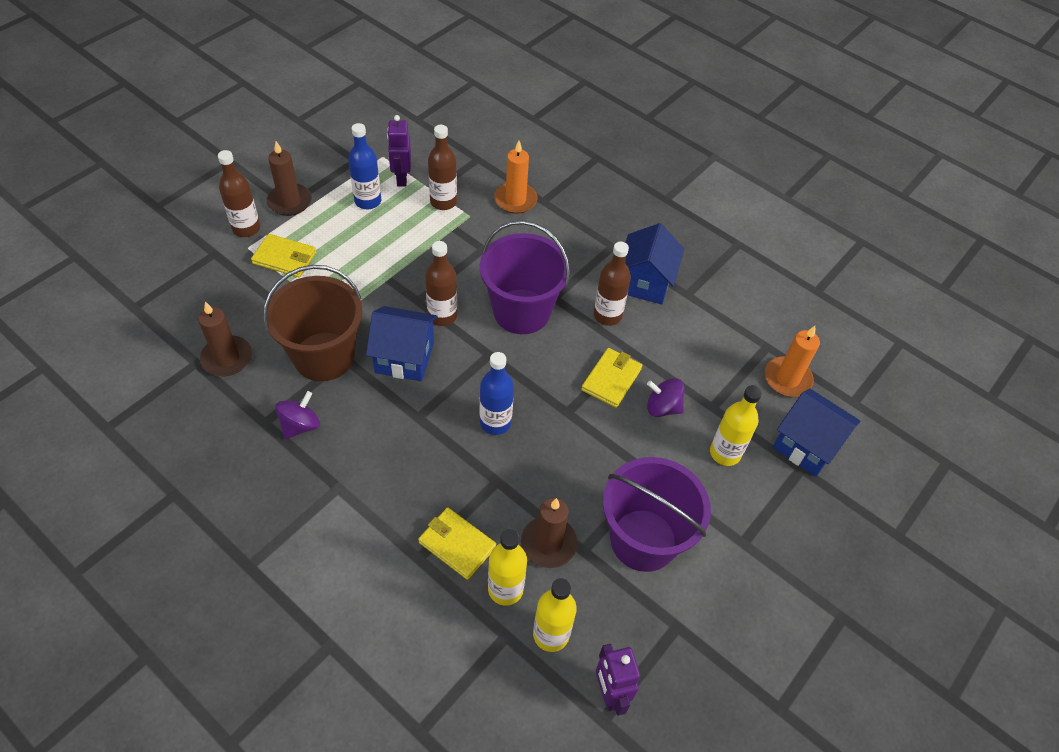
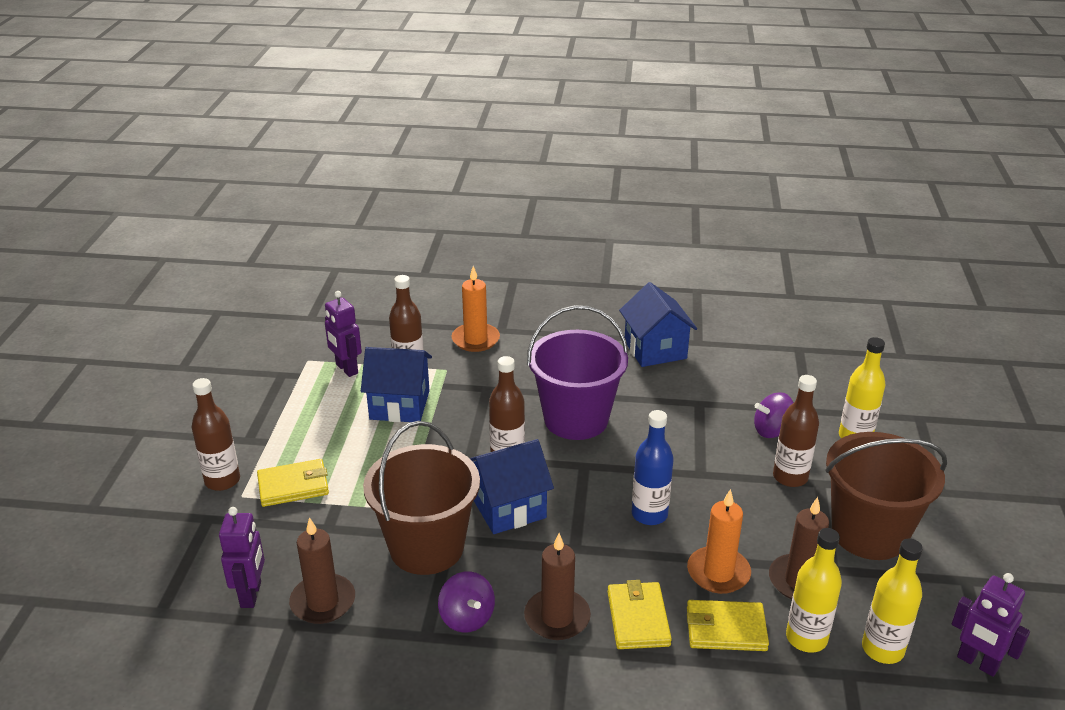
camera: 30 degrees left, 20 degrees down
brown candle [267,141,312,216] -> brown candle moved to [524,533,591,640]
purple spinning top [275,391,320,439] -> purple spinning top turned 150 degrees clockwise [438,571,495,633]
blue bottle [348,123,381,209] -> none
yellow wallet [581,348,642,408] -> yellow wallet moved to [607,580,672,649]
brown bottle [594,242,631,326] -> brown bottle moved to [773,375,819,487]
purple bucket [603,457,711,572] -> brown bucket [825,432,947,560]
orange candle [765,326,820,397] -> orange candle moved to [687,489,751,594]
blue house [773,389,861,477] -> blue house moved to [361,347,432,422]
none -> purple robot [219,507,265,608]

